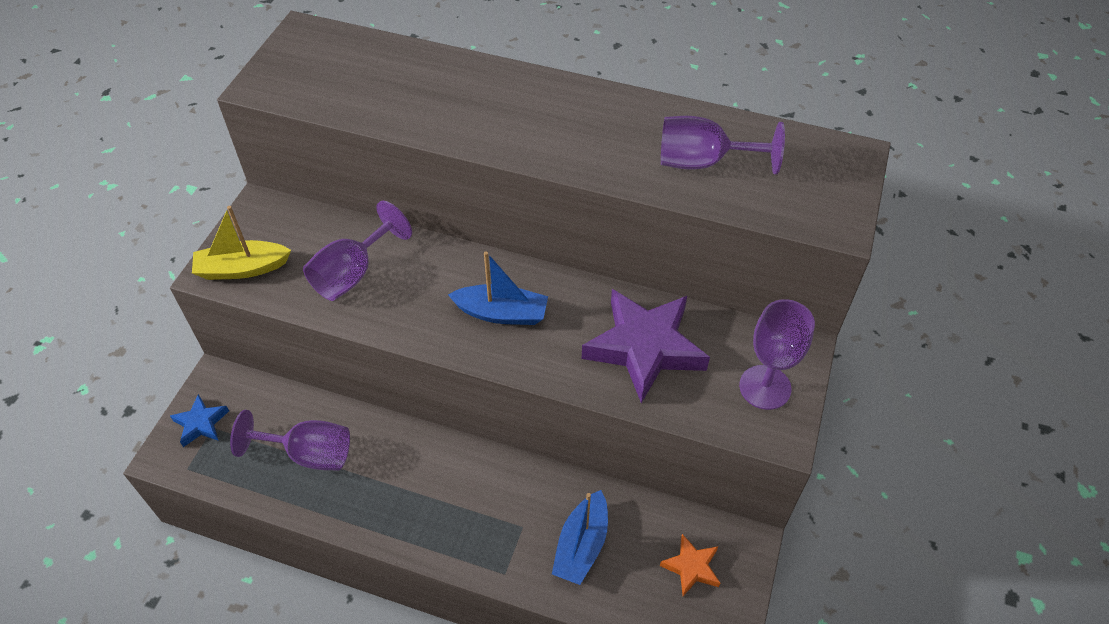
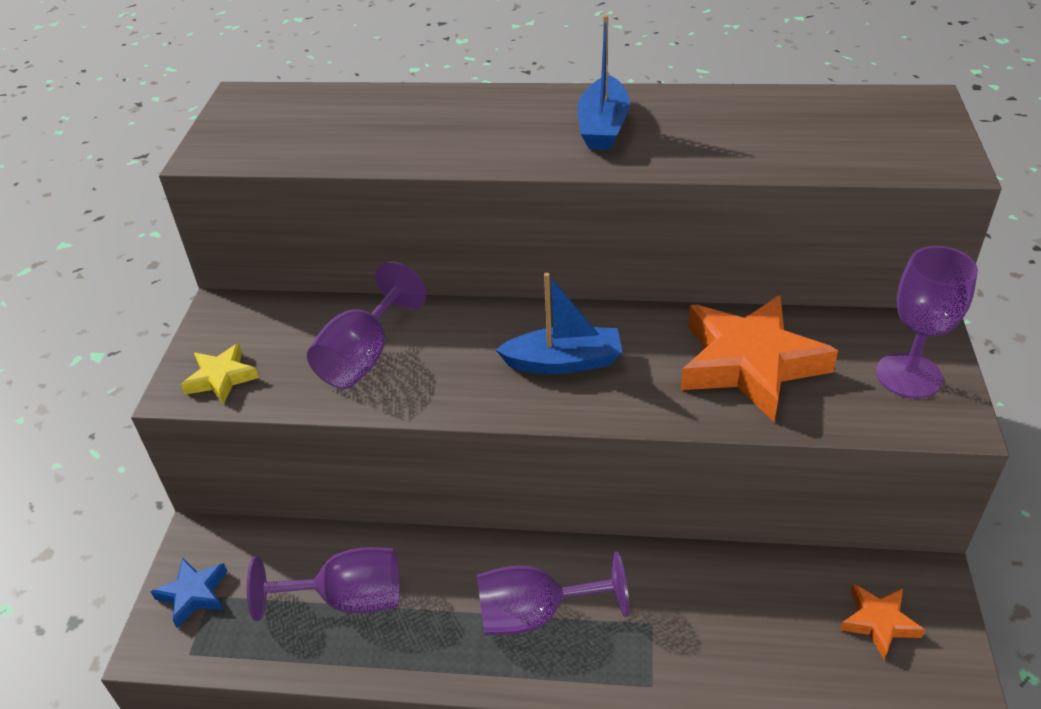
camera: 10 degrees left, 10 degrees down
yellow boat [192,206,291,280] -> yellow star [181,343,259,404]
blue boat [552,490,608,585] -> blue boat moved to [577,15,630,150]
purple star [582,289,710,403] -> orange star [681,295,838,422]
purple goblet [661,116,785,175] -> purple goblet moved to [477,551,629,635]

